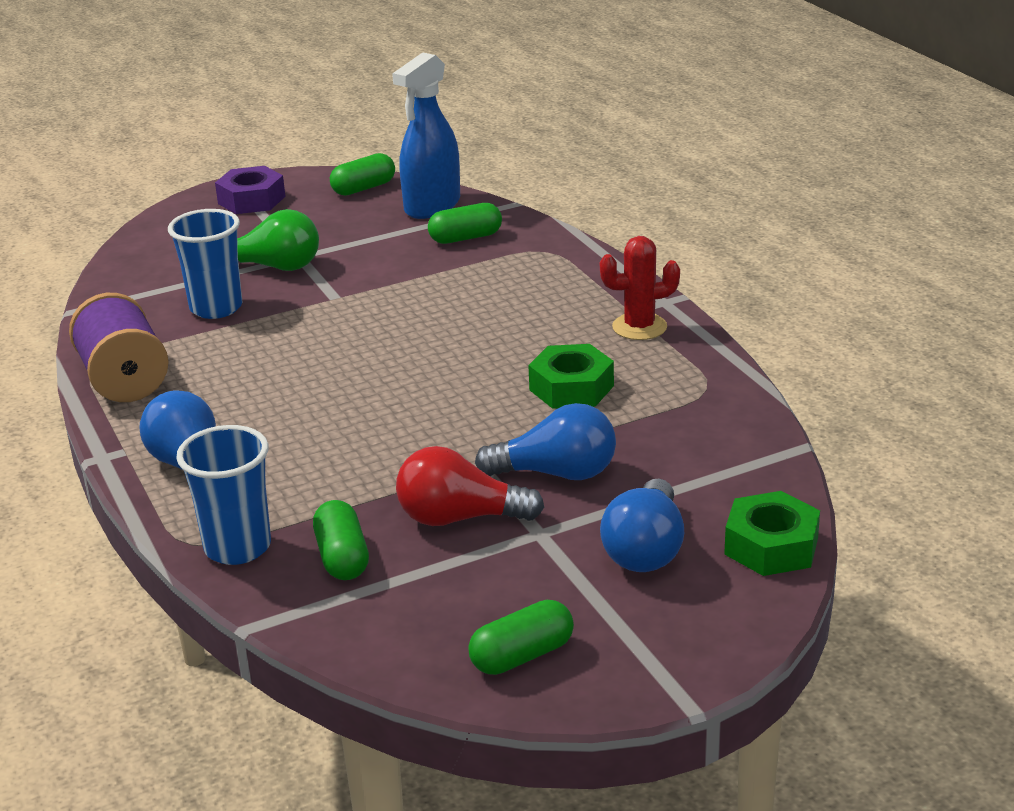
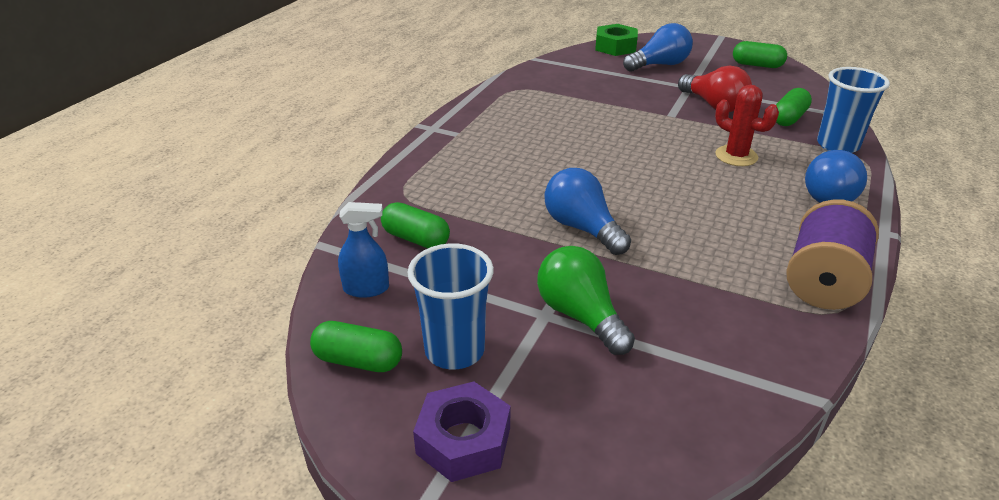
camera: 130 degrees left, 5 degrees up
blue cup [168,209,242,319] -> blue cup moved to [407,243,494,369]
blue spray bottle [392,52,460,219] -> blue spray bottle [338,202,389,298], size x0.56
blue light bulb [475,403,616,480] -> blue light bulb moved to [545,168,631,255]
green nut [528,344,614,409] -> none
red cactus [600,236,680,340] -> red cactus moved to [715,85,779,166]

